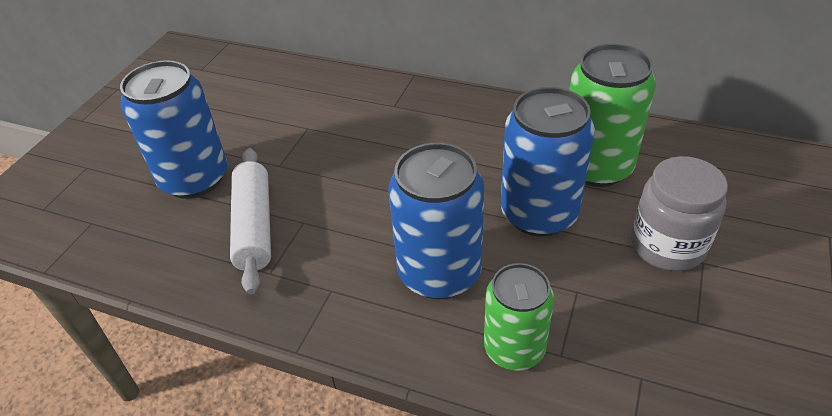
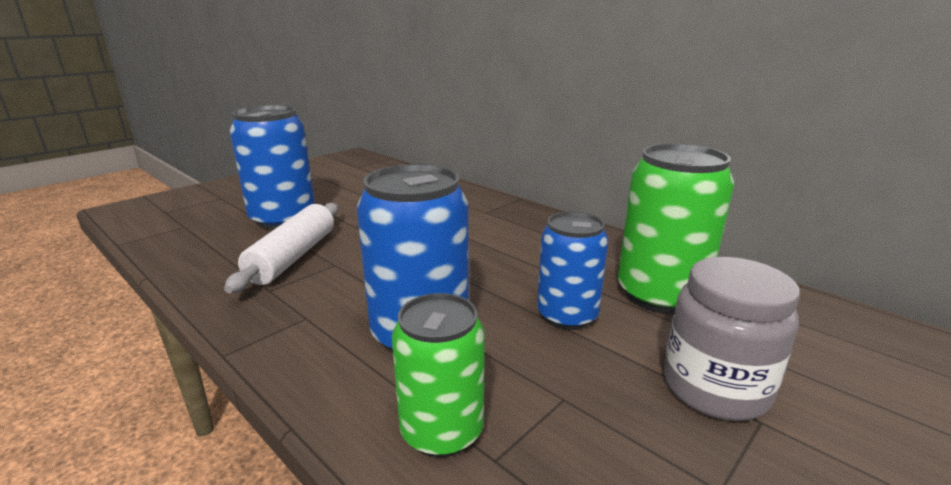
camera: 20 degrees right, 20 degrees down
blue can [501,87,595,237] -> blue can [537,211,608,330], size x0.66

